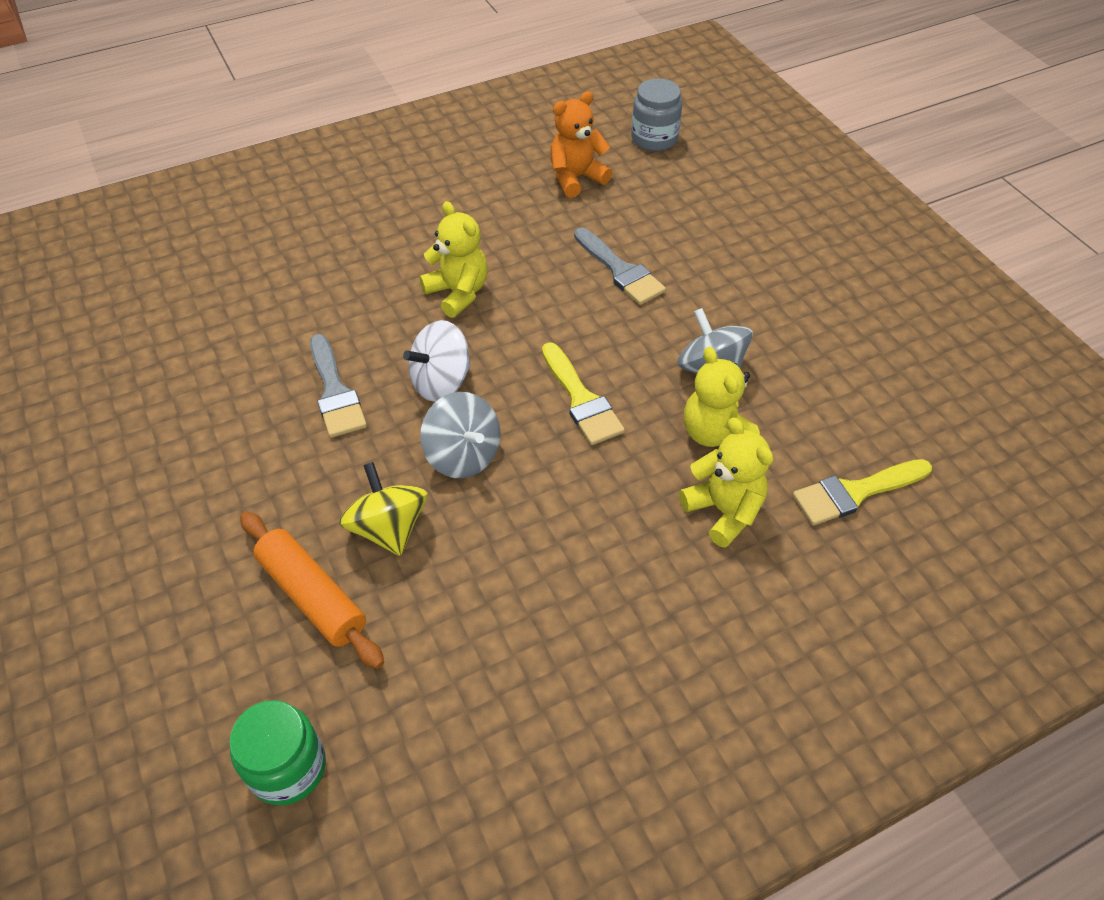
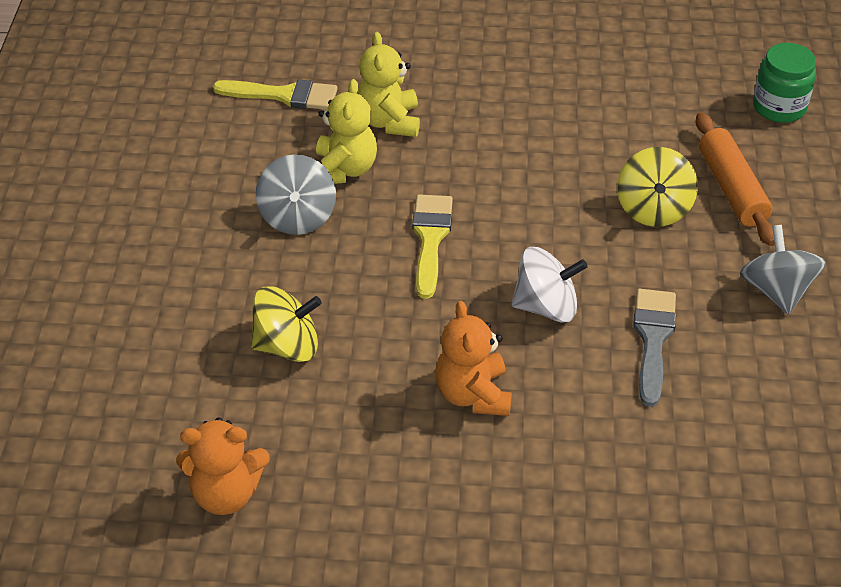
camera: 150 degrees left, 5 degrees down
yellow teddy bear [420,201,488,318] -> orange teddy bear [436,301,512,416]
grey spinning top [420,392,500,478] -> grey spinning top moved to [740,225,826,315]
grey brush [574,228,666,305] -> yellow spinning top [251,286,322,362]
grey jar [631,78,682,151] -> none

